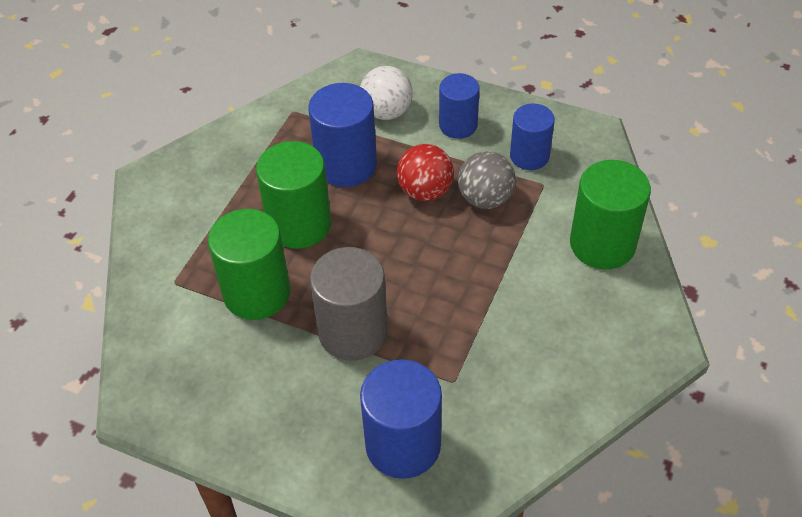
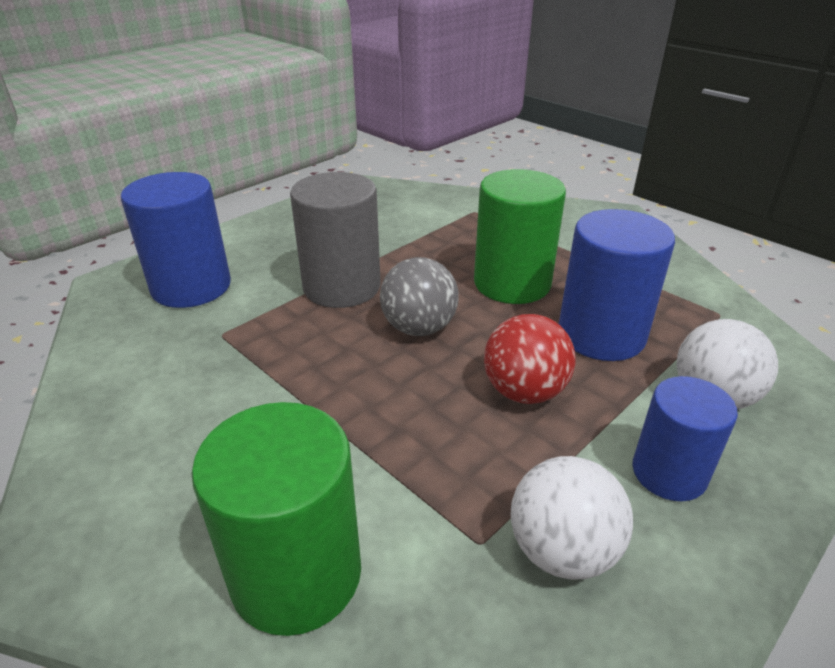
camera: 110 degrees right, 15 degrees down
green cylinder [208,209,291,320] -> none
grey ball [458,151,516,209] -> grey ball moved to [380,257,459,336]
blue cylinder [510,104,555,170] -> white ball [511,456,633,580]

